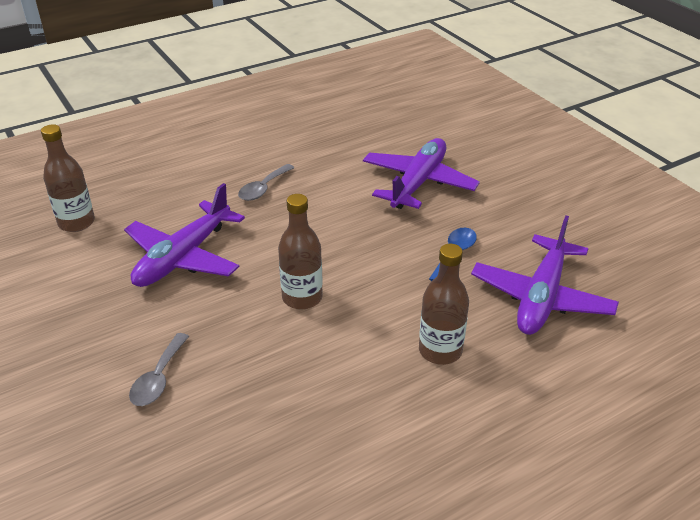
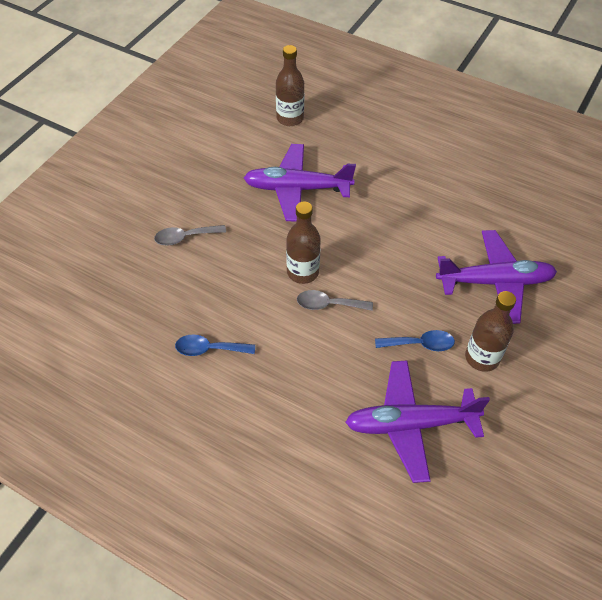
camera: 60 degrees right, 15 degrees up
grey spoon [238,164,295,201] -> grey spoon moved to [297,290,373,311]
brown bottle [419,244,469,365] -> brown bottle moved to [465,291,516,372]
none -> blue spoon [175,335,255,356]

